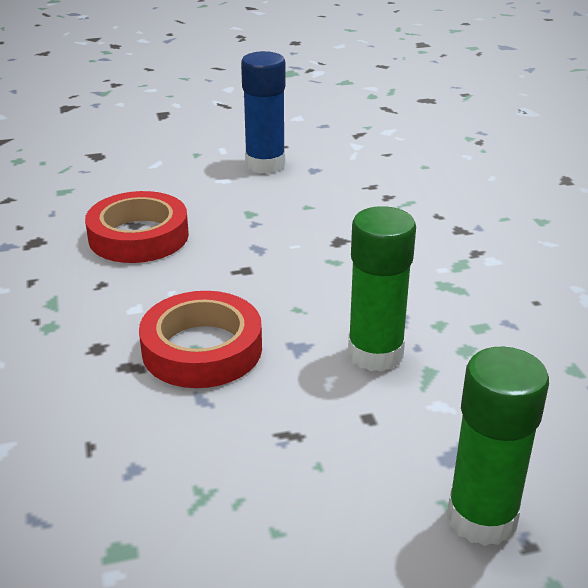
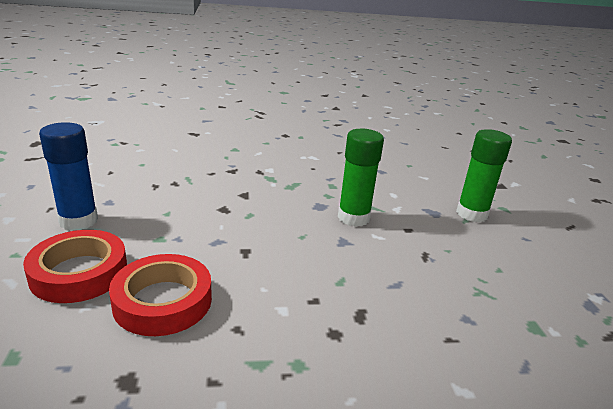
camera: 85 degrees left, 5 degrees down
red tape [139,291,262,388] -> red tape moved to [23,230,127,303]

